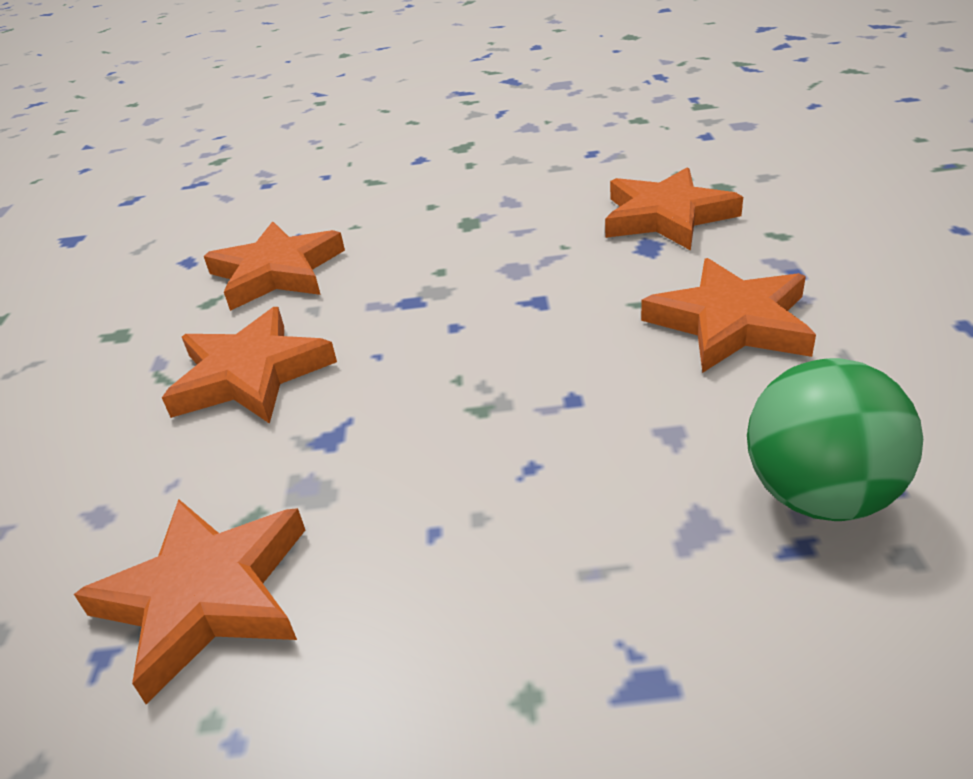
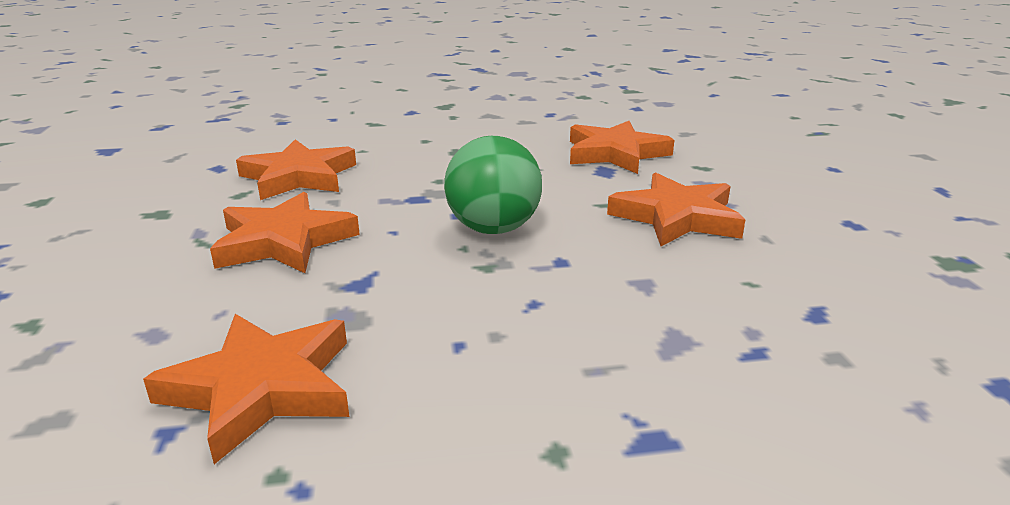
camera: 10 degrees left, 10 degrees down
green ball [747,358,923,521] -> green ball moved to [444,136,542,234]

